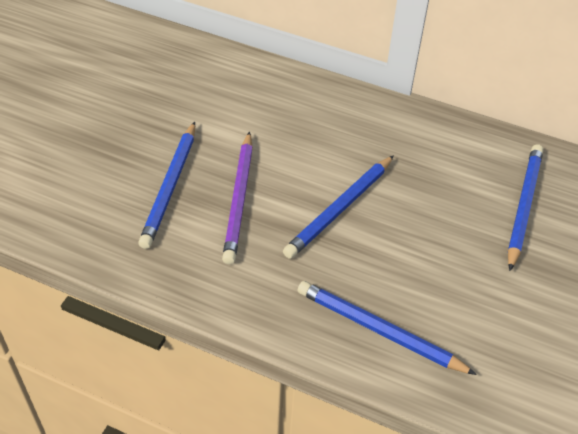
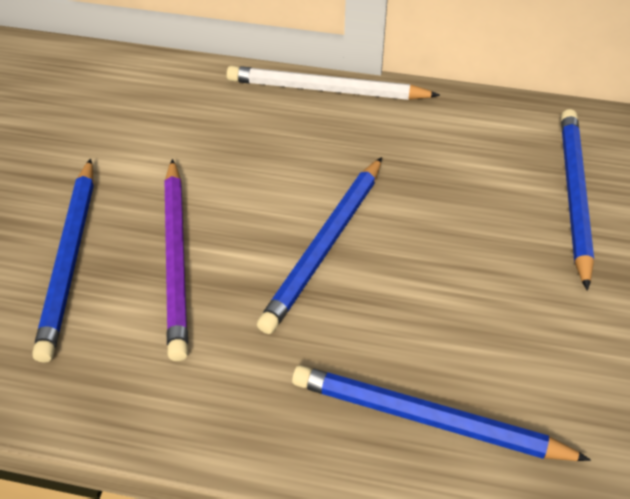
camera: 10 degrees left, 0 degrees up
none -> white pencil [226,66,440,100]

